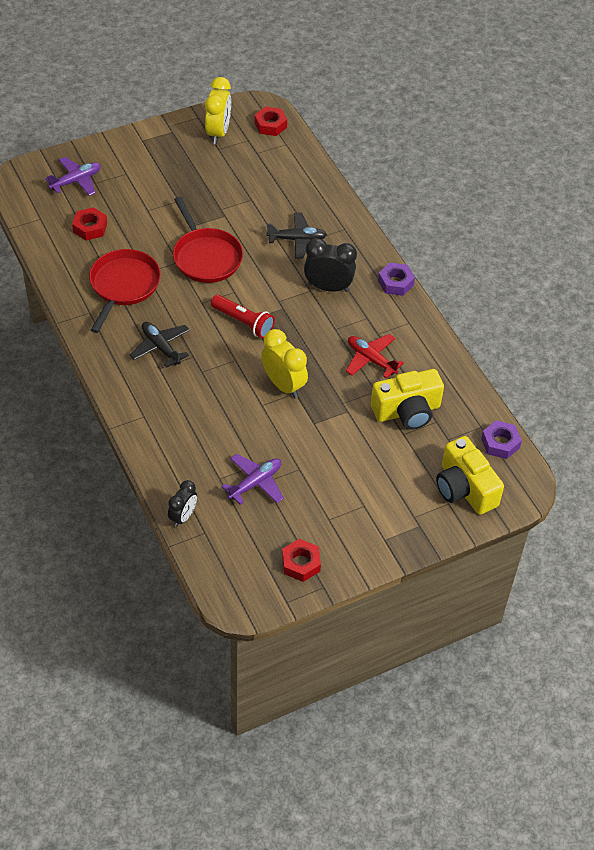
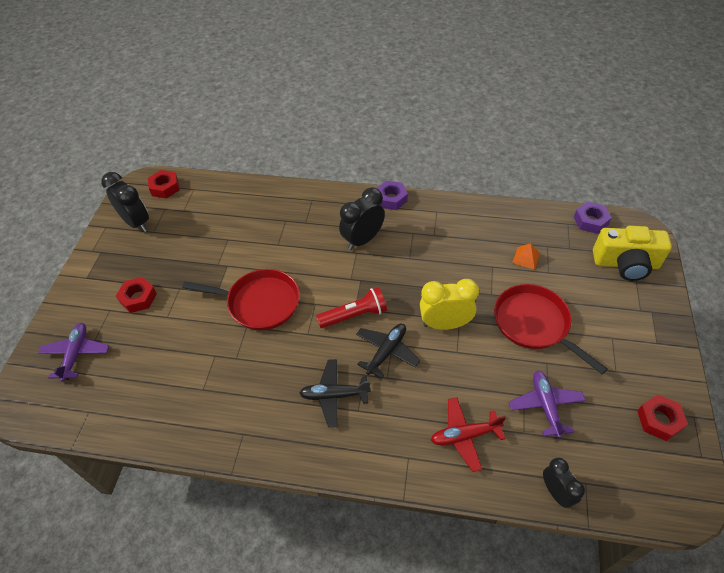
camera: 50 degrees left, 0 degrees up
red nut [72,207,107,241] -> red nut moved to [116,277,157,313]
red pan [89,249,161,333] -> red pan moved to [494,284,608,374]
yellow clock [205,77,231,144] -> black clock [101,172,149,232]
black plane [266,212,327,258] -> black plane moved to [356,324,420,379]
red plane [346,334,404,379] -> red plane moved to [431,397,506,472]
yellow camera [371,369,444,430] -> orange pyramid [512,243,540,270]

